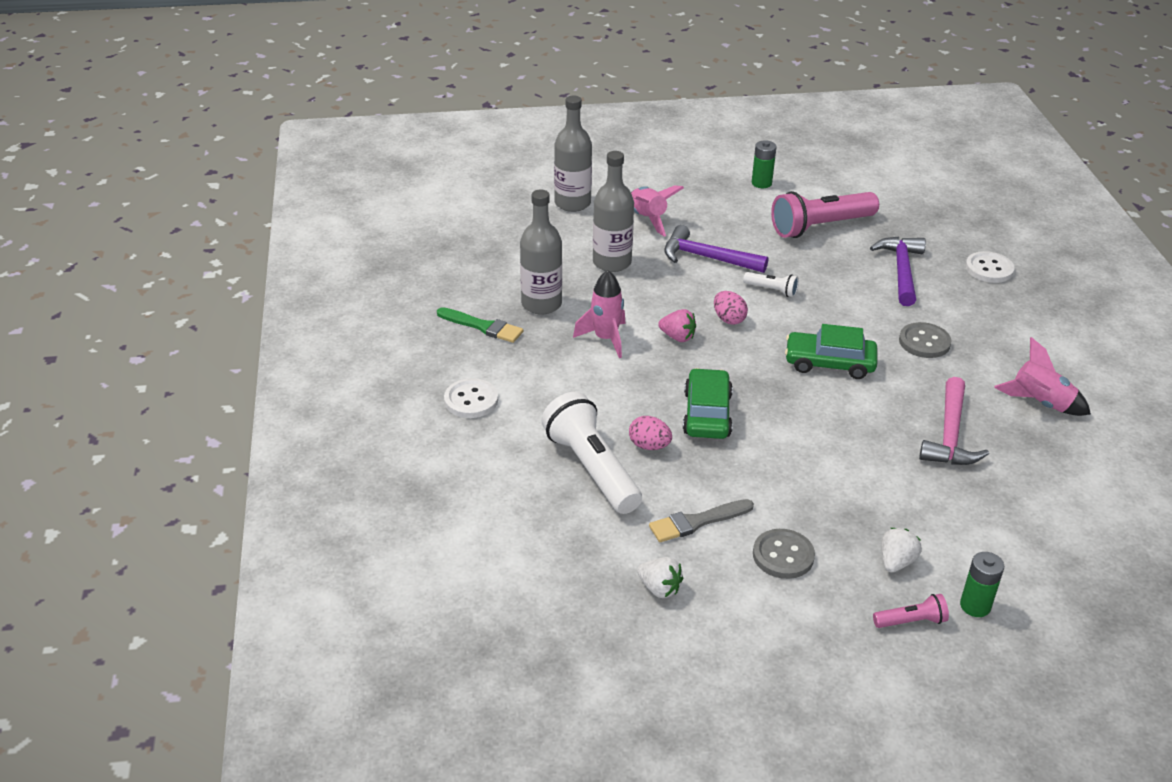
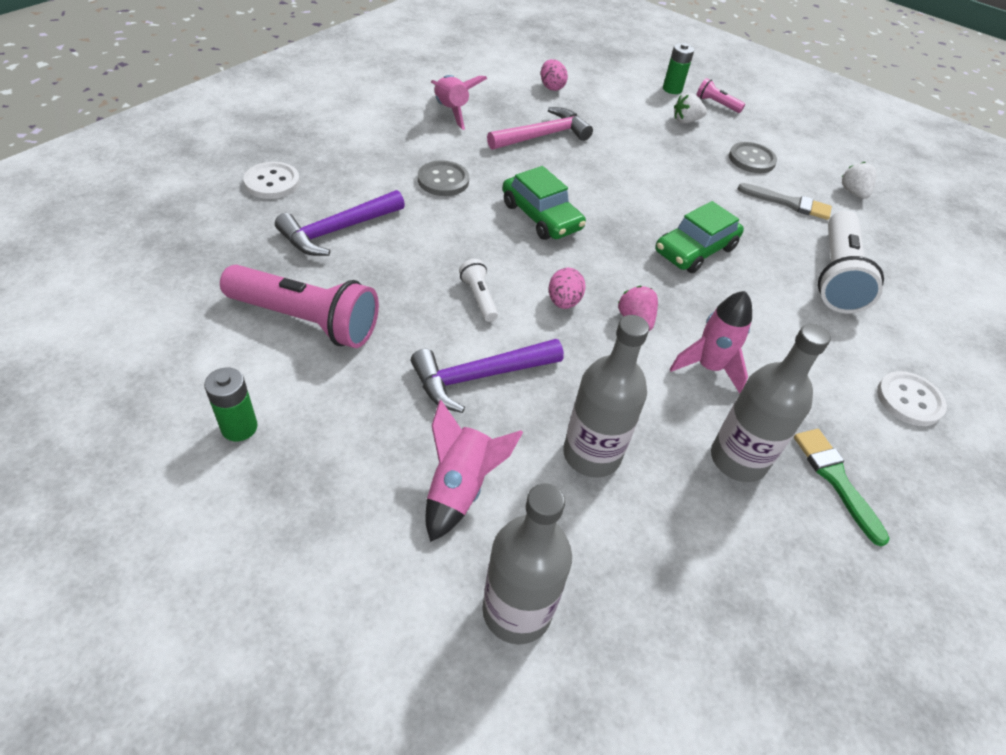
camera: 140 degrees left, 10 degrees up
pink egg [629,416,672,450] -> pink egg moved to [541,59,568,91]
purple hammer [664,225,768,273] -> purple hammer turned 90 degrees clockwise [411,339,564,413]

